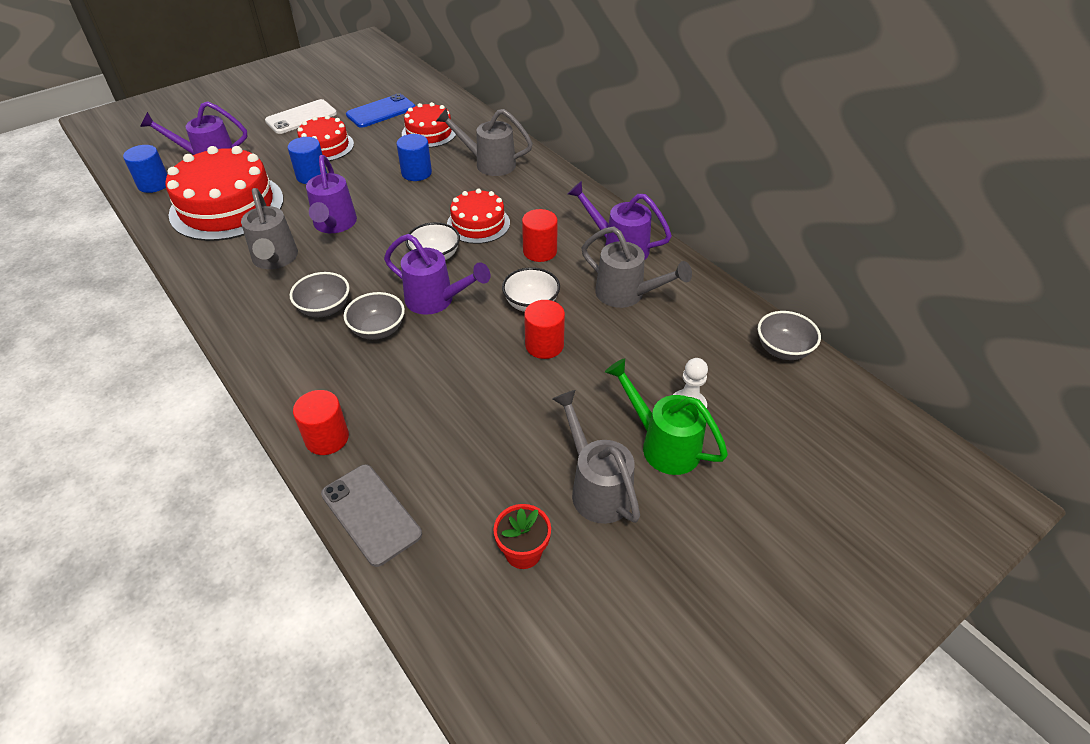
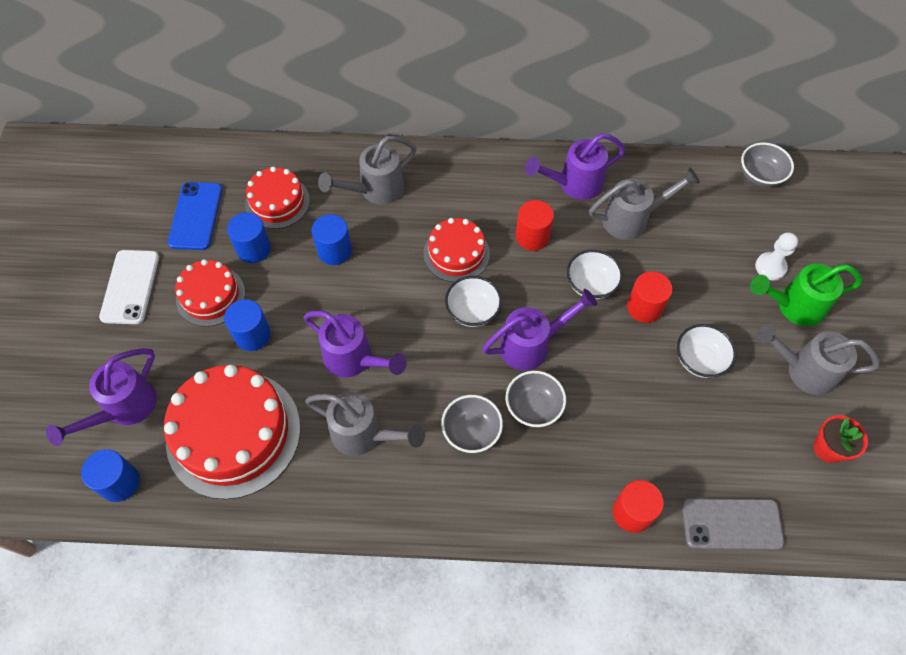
camera: 50 degrees left, 15 degrees up
none -> blue cylinder [227,212,271,263]
none -> white bowl [677,324,736,378]

